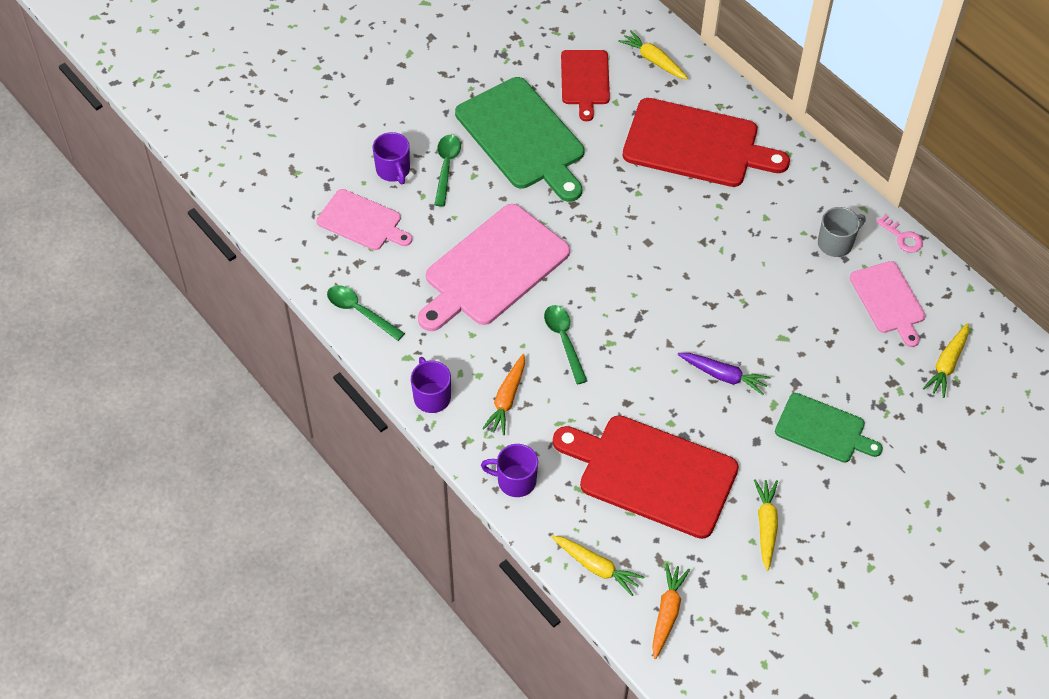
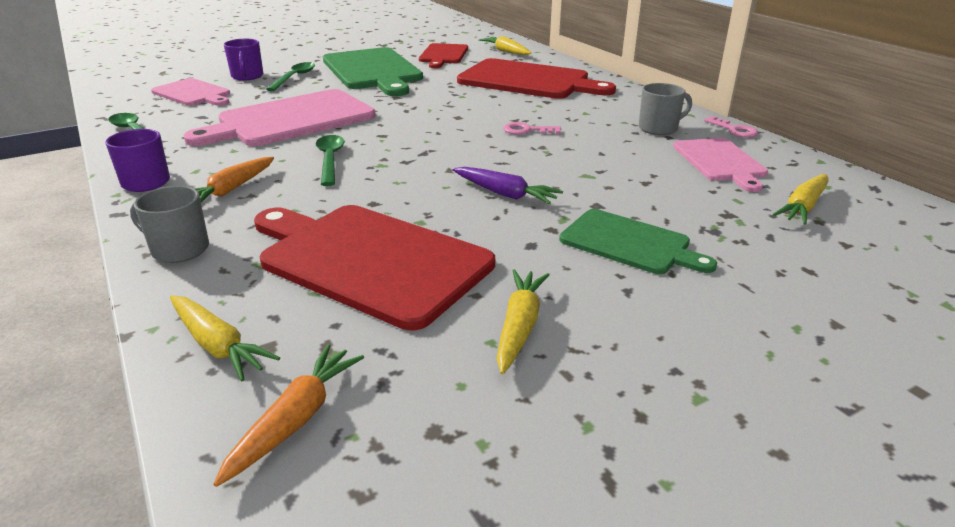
camera: 10 degrees right, 25 degrees down
purple mug [481,444,538,497] -> grey mug [130,186,209,263]
none -> pink key [503,122,561,135]

